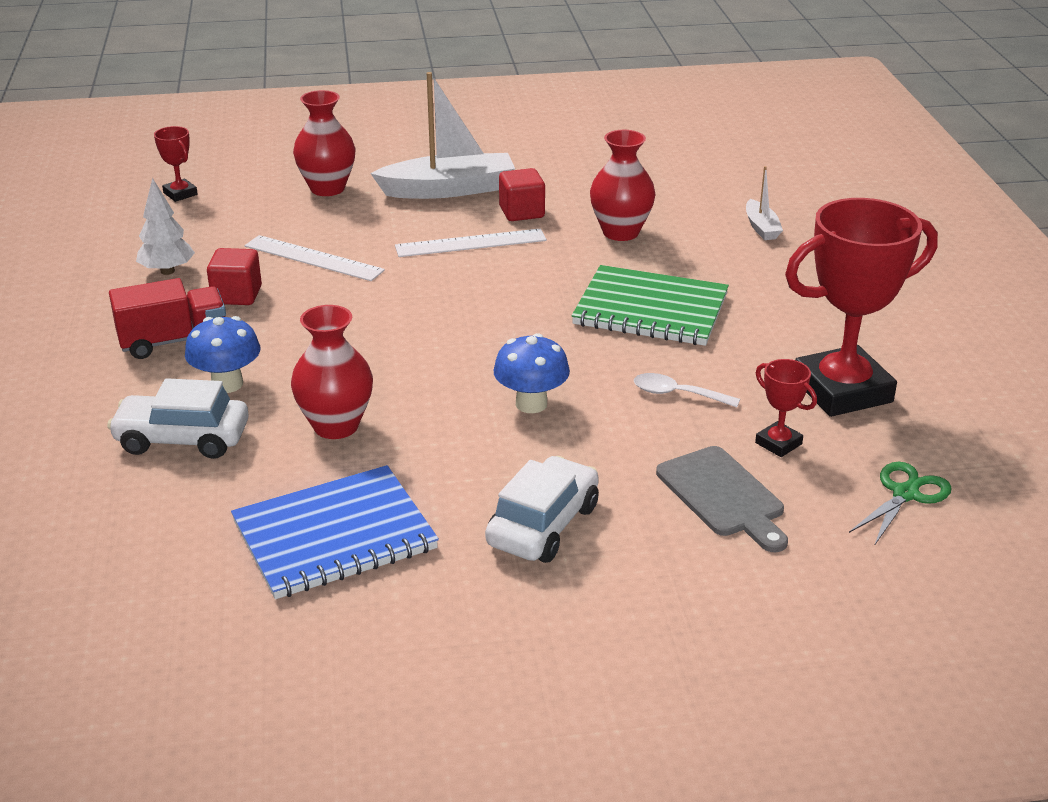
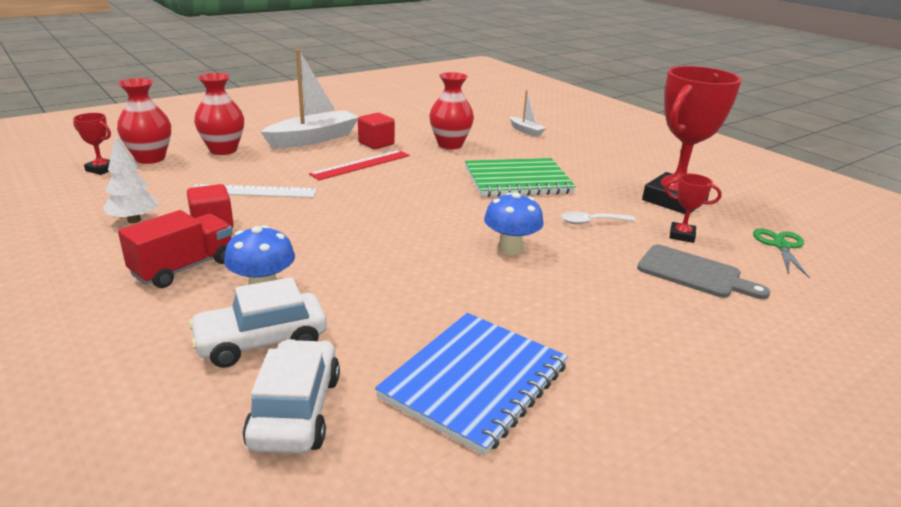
camera: 30 degrees left, 5 degrees down
red vase [291,305,373,439] -> red vase moved to [117,78,171,164]
white ruler [395,229,547,257] -> red ruler [309,150,410,180]
white car [485,456,599,563] -> white car moved to [243,339,340,454]

